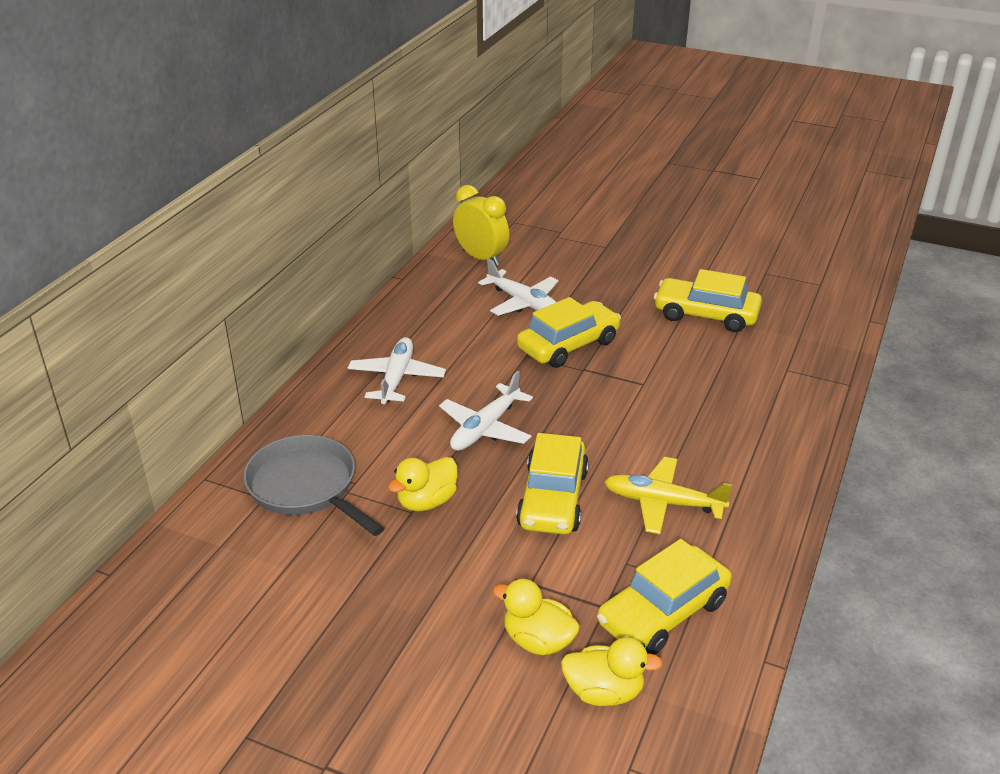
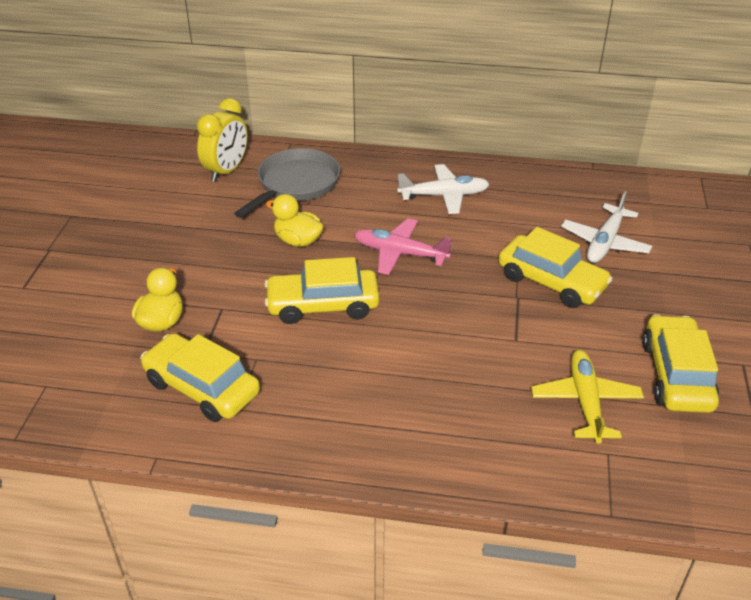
camera: 75 degrees right, 5 degrees up
white plane [439,371,533,451] -> pink plane [354,218,452,275]
yellow clock [453,185,509,266] -> yellow clock moved to [197,98,247,182]
yellow duck [561,637,663,706] -> none
yellow plane [605,457,733,534] -> yellow plane moved to [531,350,644,444]

